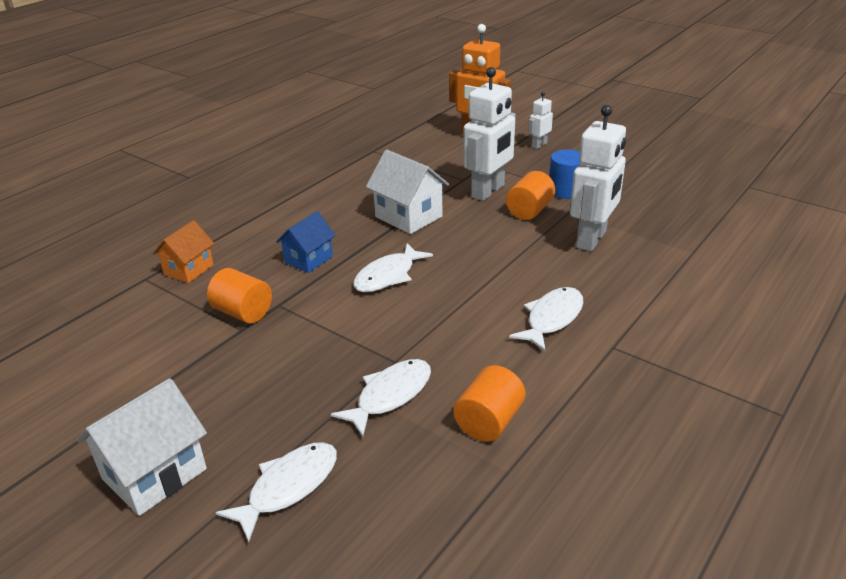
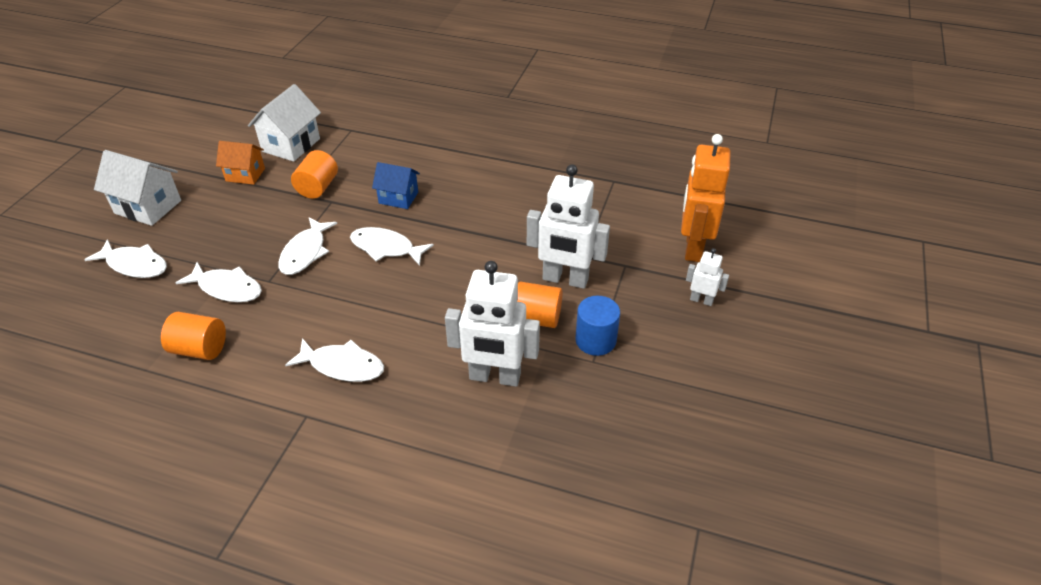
camera: 70 degrees right, 10 degrees up
orange house [153,220,214,283] -> orange house moved to [216,141,265,185]
white house [366,150,449,234] -> white house moved to [248,84,321,162]
none -> white fish [278,217,337,275]

